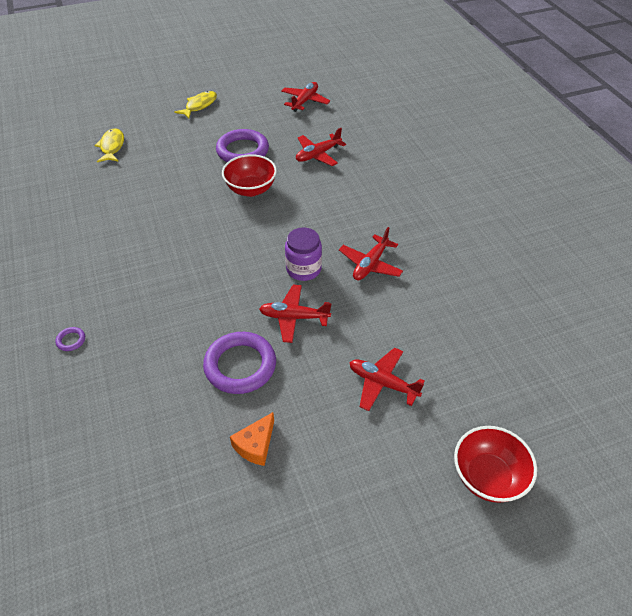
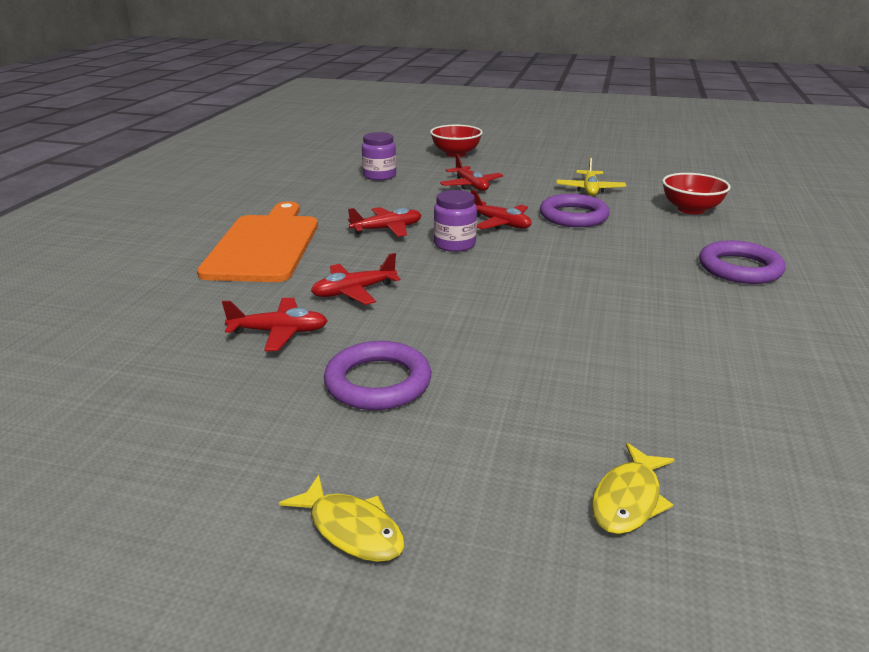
camera: 145 degrees left, 20 degrees down
purple ring [55,327,85,351] -> purple ring [699,241,786,284], size x2.42
yellow fish [174,91,217,119] -> yellow fish turned 120 degrees counterclockwise [279,475,404,562]
red bowl [222,154,277,197] -> red bowl moved to [662,173,731,214]
orange cheese [230,412,274,466] -> yellow plane [556,157,626,196]
red plane [281,82,330,112] -> red plane moved to [311,253,401,305]
none -> orange cutting board [197,201,318,282]
none -> purple jar [362,132,396,180]

